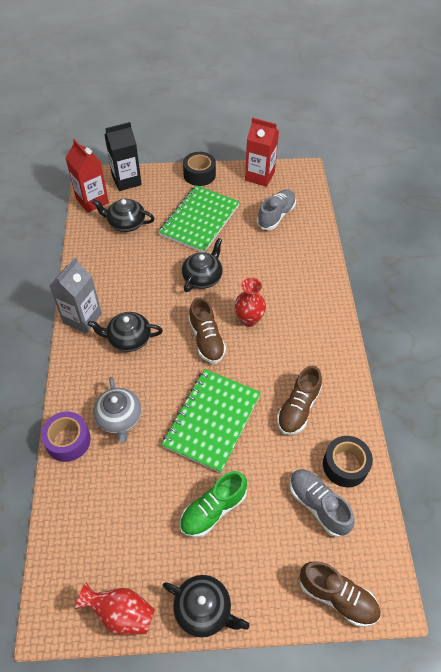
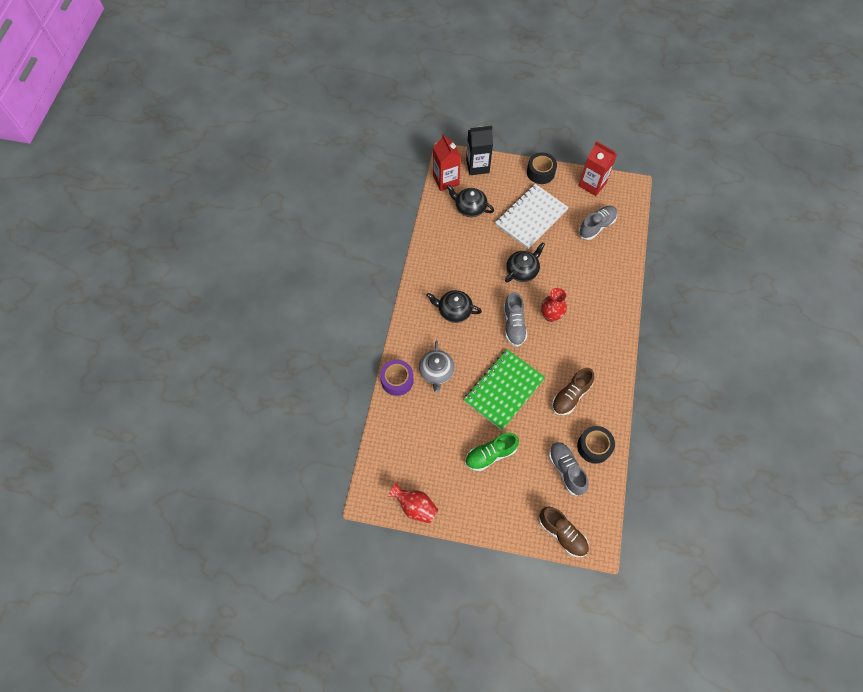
camera: 15 degrees right, 10 degrees up
grey carton [50,257,102,333] -> none
green notebook [158,185,240,252] -> white notebook [495,184,569,249]
black teapot [163,575,249,638] -> none
brown shoe [189,297,226,364] -> grey shoe [504,292,527,347]

